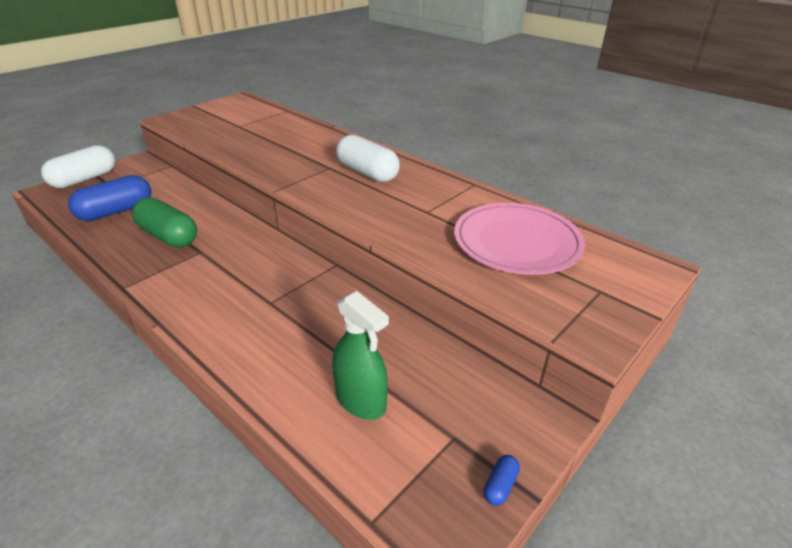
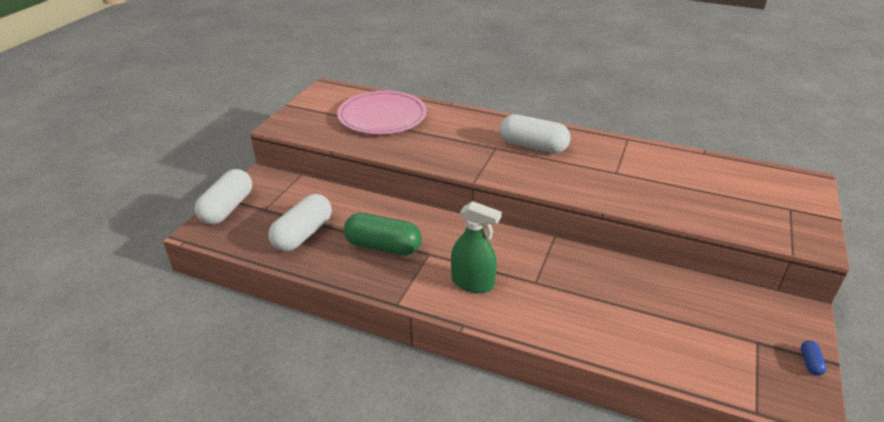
camera: 20 degrees left, 0 degrees up
blue capsule [68,175,151,221] -> white capsule [268,194,332,252]
green spray bottle [332,291,389,420] -> green spray bottle moved to [451,201,502,293]
pink plate [454,203,585,275] -> pink plate moved to [337,91,427,134]

